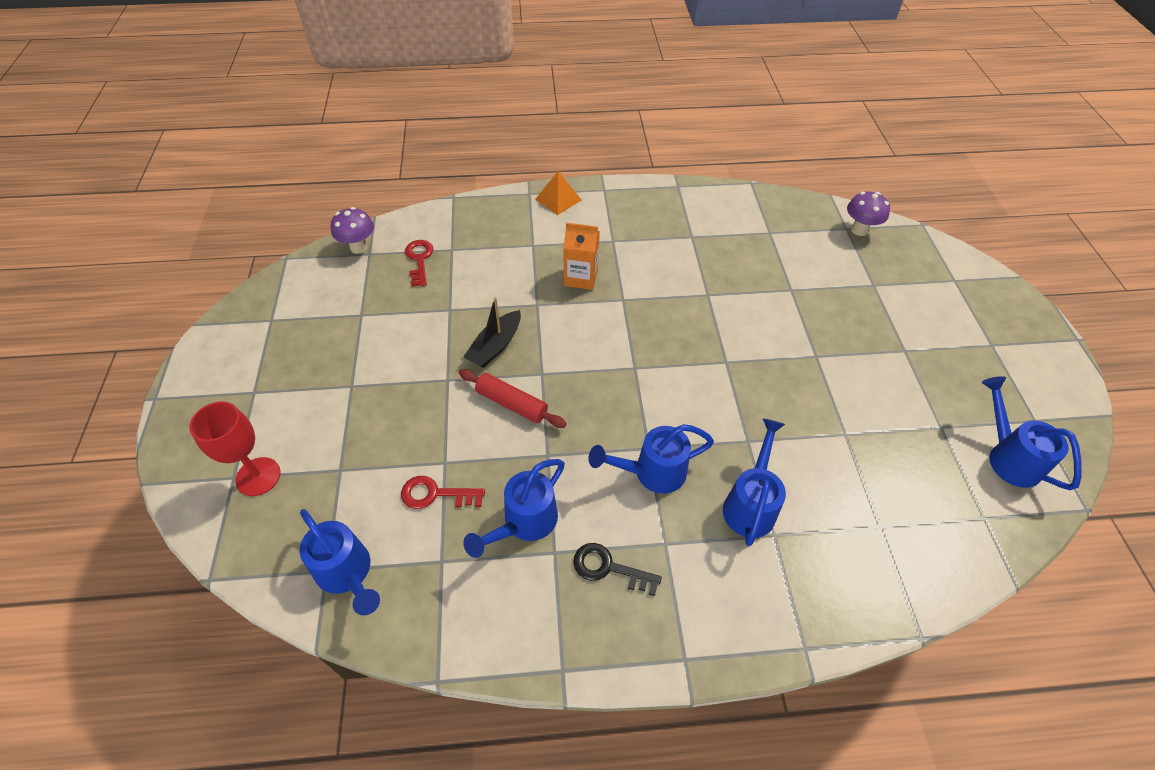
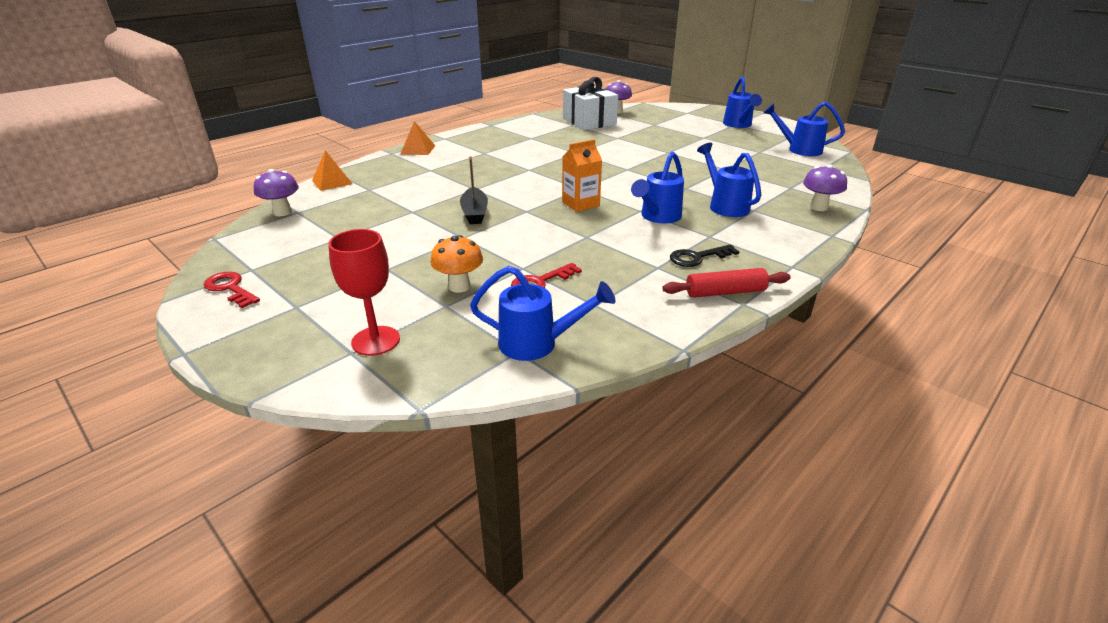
camera: 40 degrees left, 20 degrees down
red key [405,240,433,287] -> red key moved to [204,272,260,308]
red rolling pin [459,369,567,428] -> red rolling pin moved to [662,268,791,298]
blue watering can [463,459,565,558] -> blue watering can moved to [723,76,762,128]
orange carton [563,223,600,290] -> orange carton moved to [562,139,602,212]
none -> orange pyramid [312,150,353,191]
none -> orange mushroom [431,235,483,293]
none -> white gift [563,77,618,130]
none -> purple mushroom [803,164,847,211]

